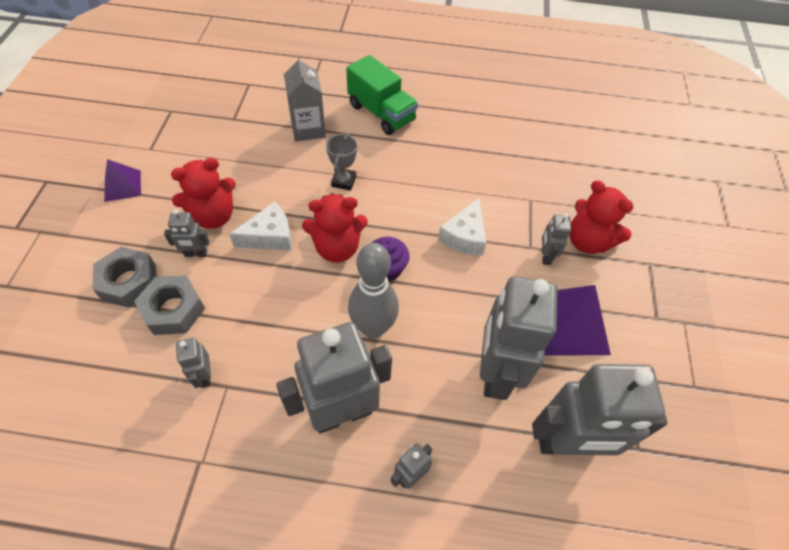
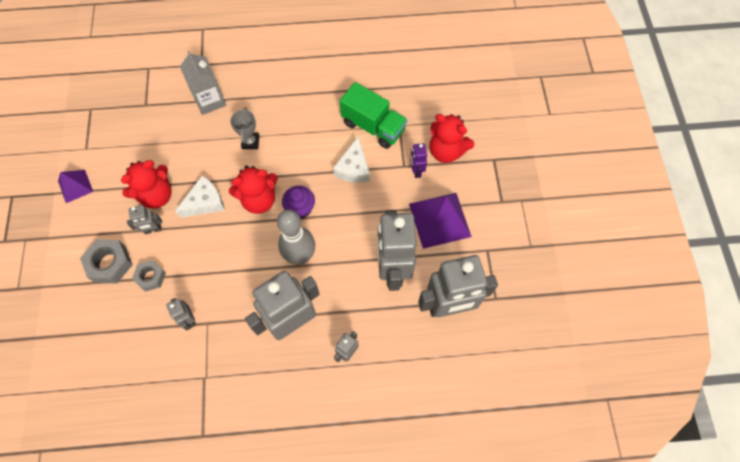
camera: 10 degrees left, 10 degrees up
grey nut [134,276,205,335] -> grey nut [132,260,166,292], size x0.66
green truck [346,55,418,135] -> green truck moved to [340,82,407,149]
grey robot [542,214,571,265] -> purple robot [410,143,427,178]

